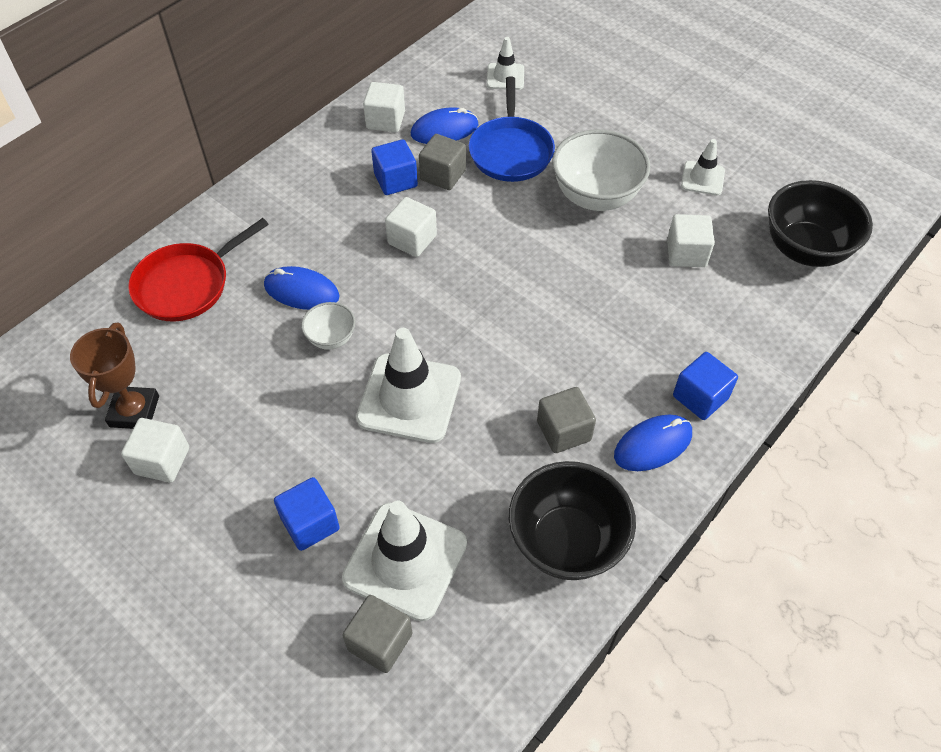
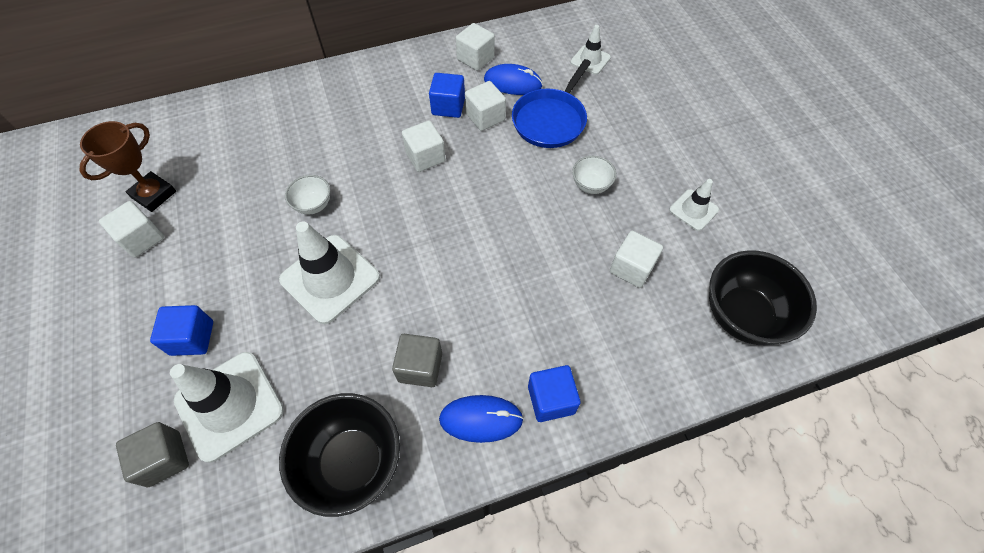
camera: 30 degrees right, 5 degrees up
red pan [128,218,269,322] -> none
blue mouse [264,266,340,310] -> none
grey cube [419,134,466,190] -> white cube [465,81,506,131]
white bowl [552,129,650,211] -> white bowl [572,156,616,194], size x0.50

